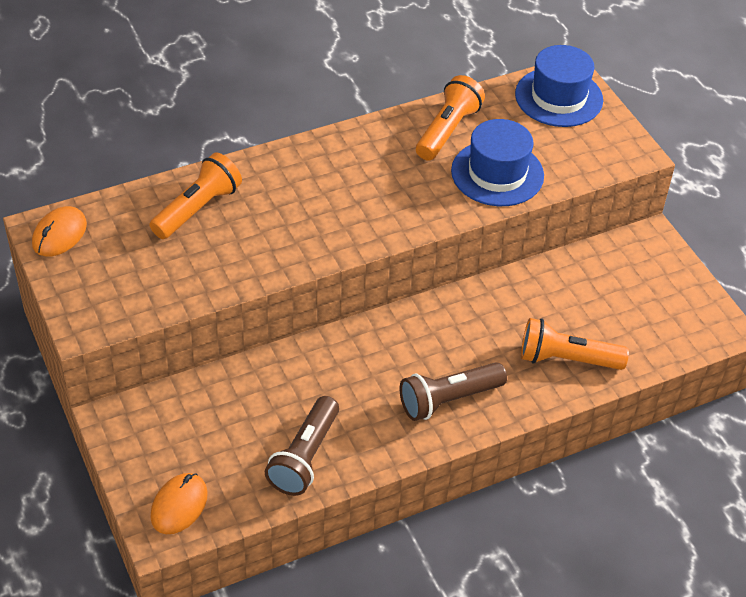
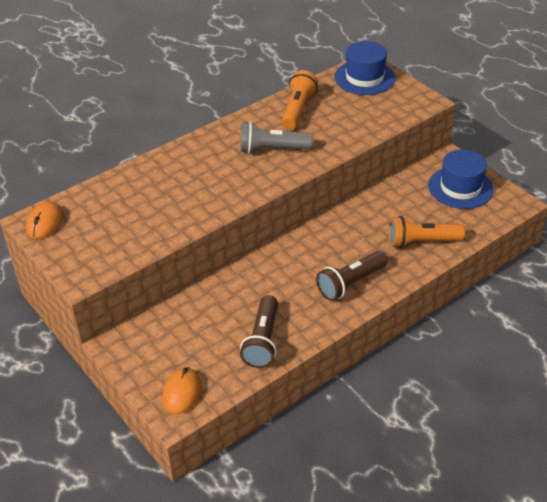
camera: 10 degrees left, 5 degrees down
orange flashlight [149,152,242,239] -> none
blue hat [451,119,544,206] -> blue hat moved to [428,150,494,209]
none -> grey flashlight [241,122,313,153]

